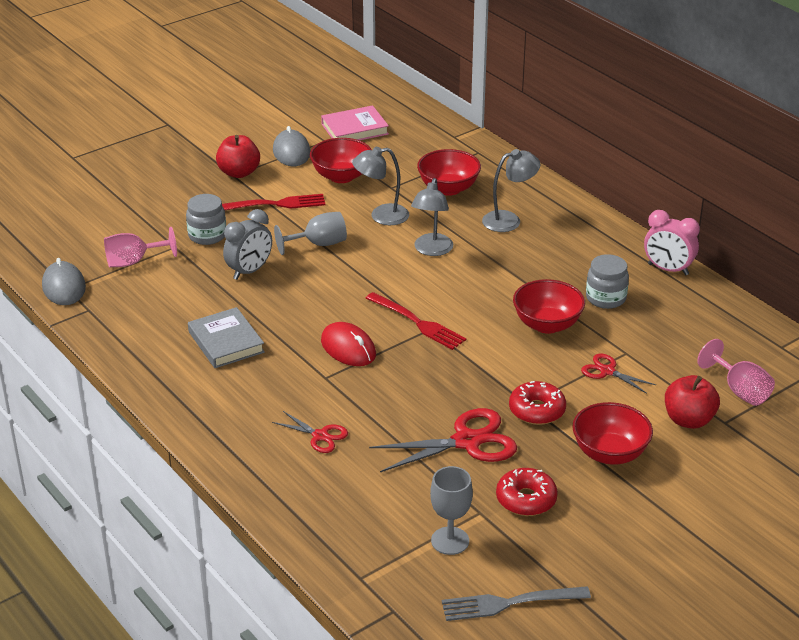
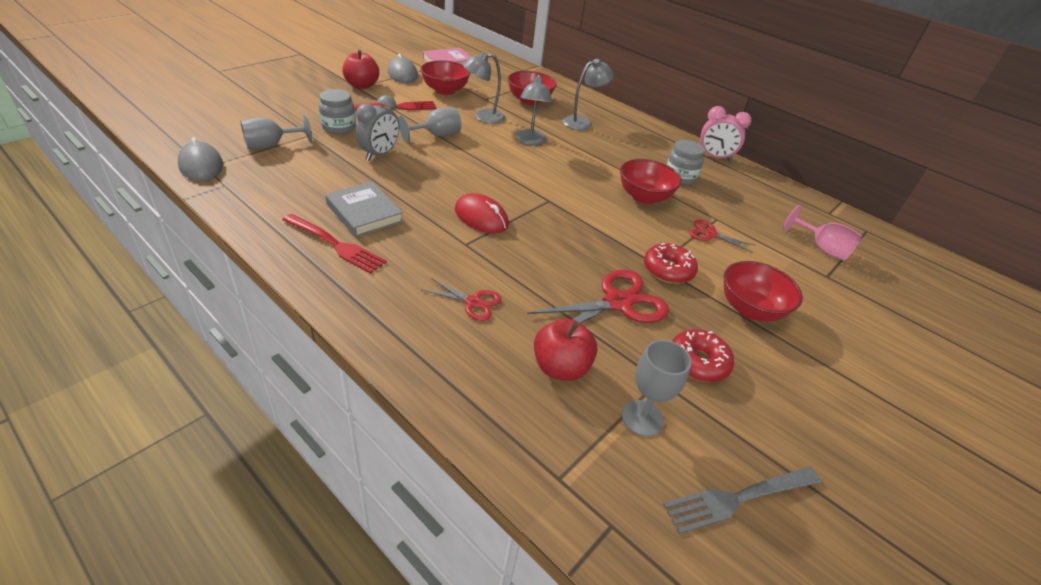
camera: 15 degrees left, 5 degrees up
pink goblet [104,227,177,267] -> grey goblet [240,114,312,149]
red fork [366,292,466,350] -> red fork moved to [282,214,387,274]
red apple [665,375,720,429] -> red apple moved to [534,319,597,381]

